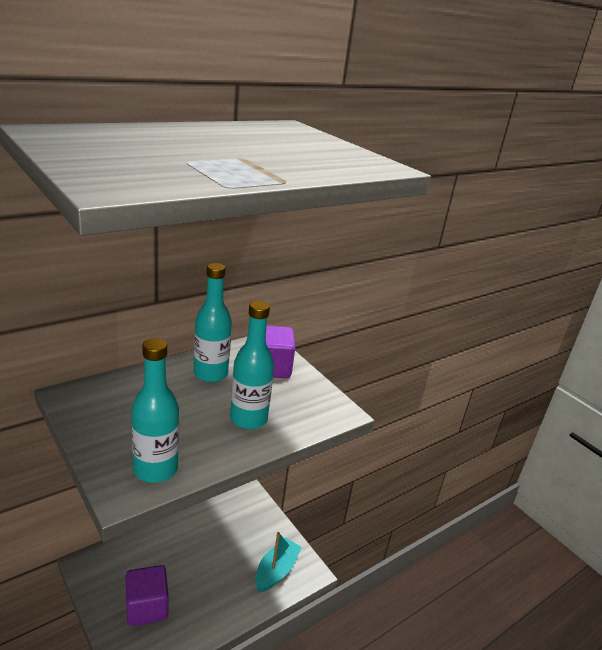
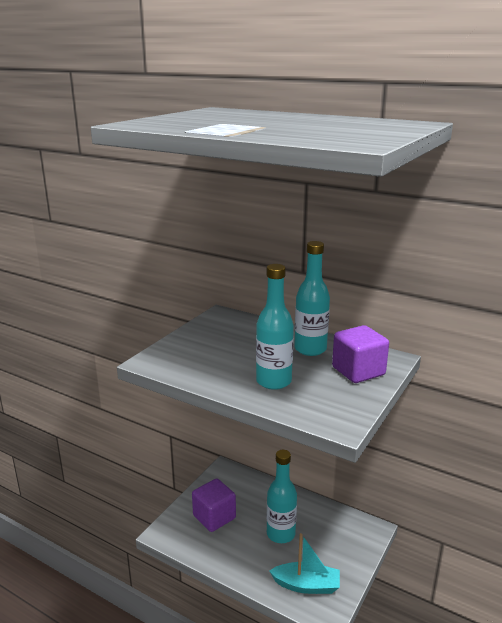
camera: 70 degrees right, 5 degrees down
turquoise bottle [131,338,179,483] -> turquoise bottle moved to [267,450,297,543]

